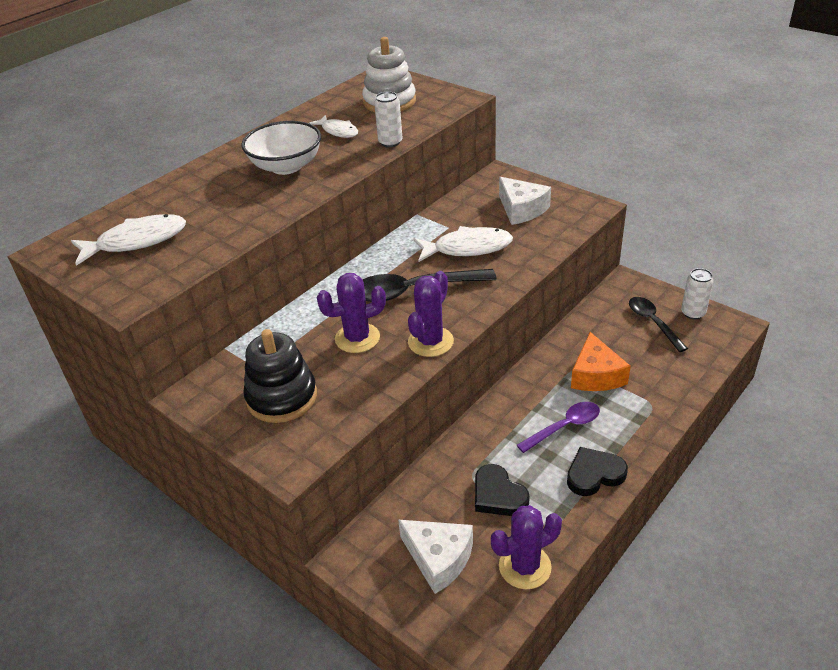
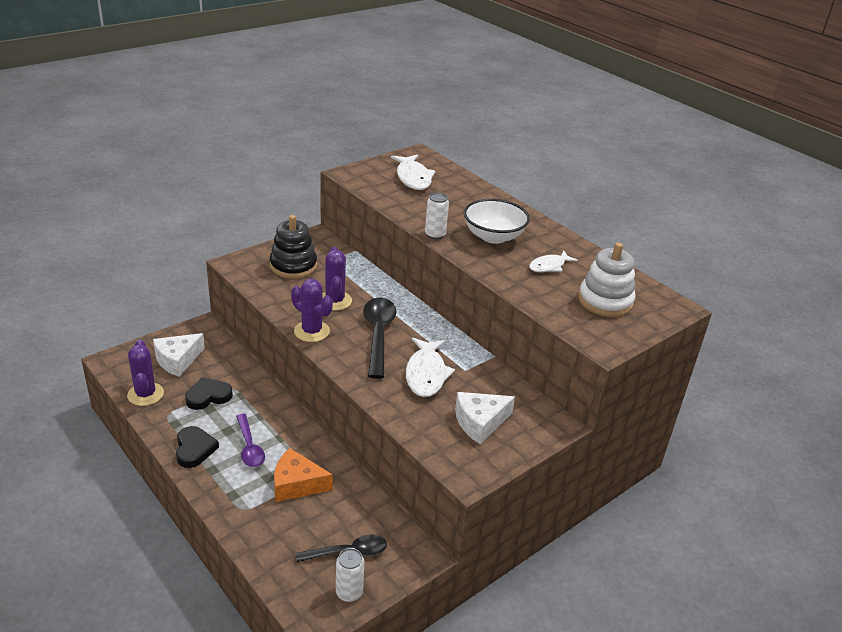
camera: 95 degrees right, 5 degrees down
white can [374,91,402,147] -> white can moved to [425,193,449,239]

